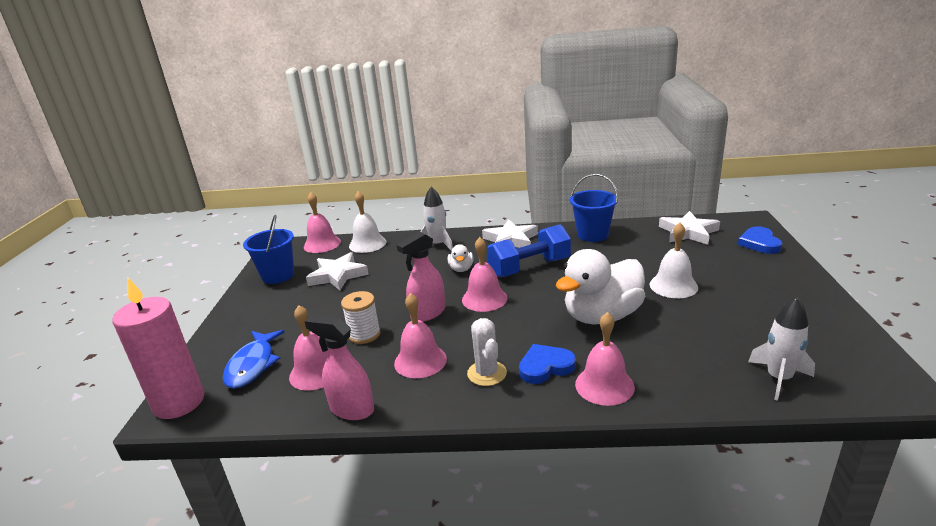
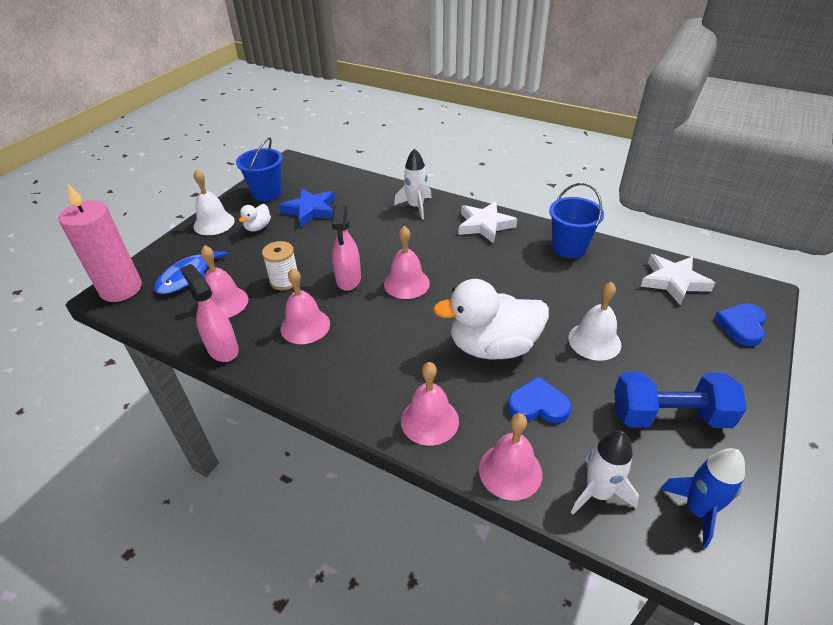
camera: 25 degrees right, 15 degrees up
pink bell [304,192,341,253] -> pink bell moved to [479,413,542,501]
white star [306,252,369,291] -> blue star [279,188,335,228]
white bell [349,191,386,253] -> white bell moved to [194,169,234,235]
pink spray bottle [397,232,445,322] -> pink spray bottle turned 75 degrees counterclockwise [332,204,361,291]
white duck [448,244,473,272] -> white duck moved to [239,204,271,232]
white cactus [467,318,507,386] -> none
blue dumbbell [487,224,571,278] -> blue dumbbell moved to [614,372,747,428]
blue heart [519,344,576,384] -> blue heart moved to [508,377,572,423]
none -> blue rocket [660,448,745,548]

